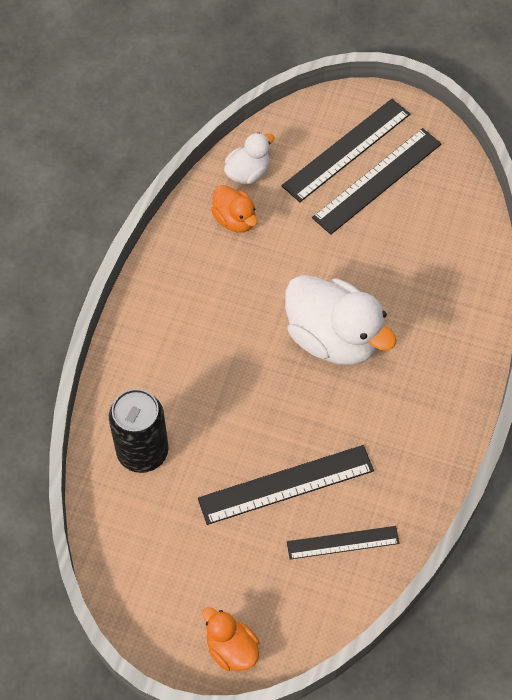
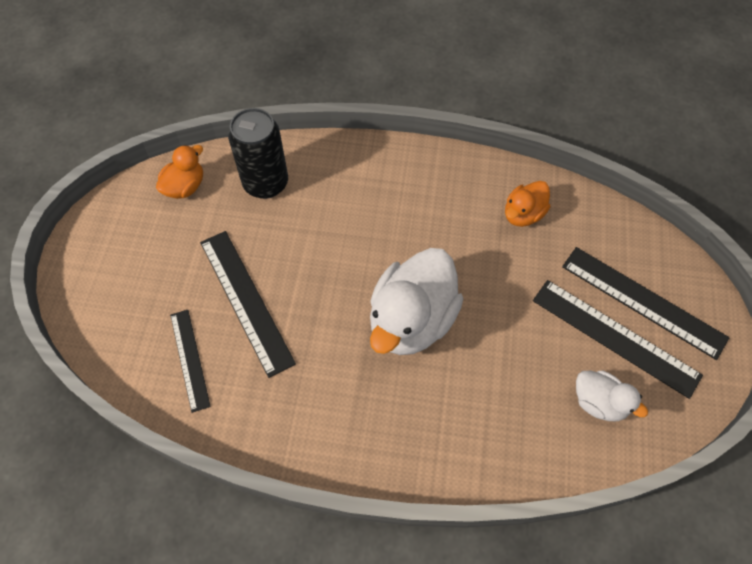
camera: 80 degrees right, 0 degrees up
orange duck [202,607,259,671] -> orange duck moved to [156,145,203,199]
white duck [224,132,275,184] -> white duck moved to [576,370,648,421]

